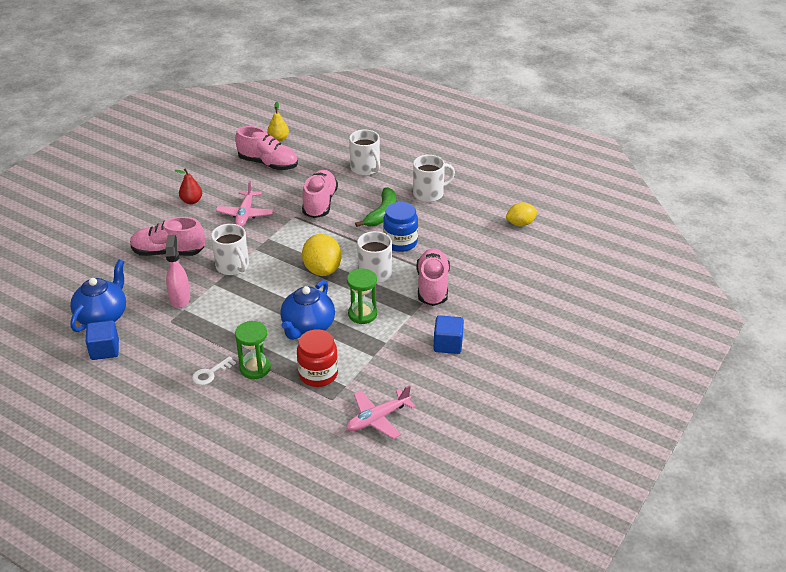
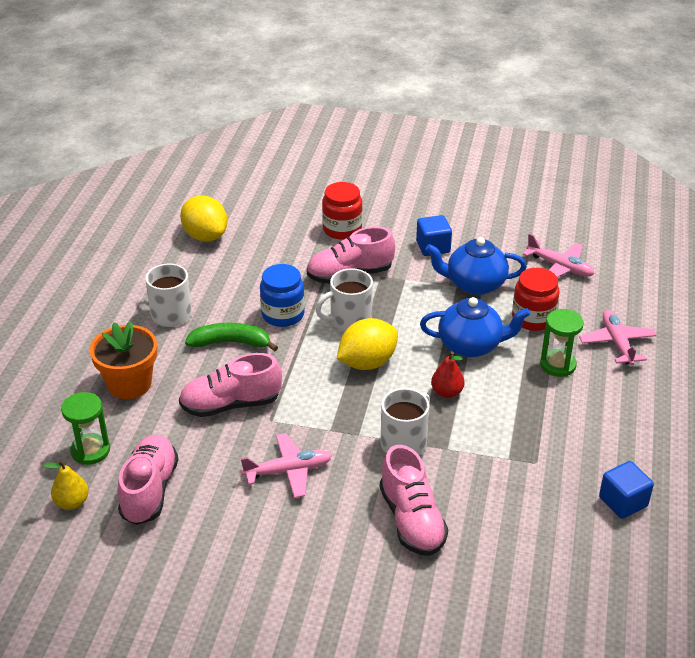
camera: 110 degrees left, 0 degrees up
blue teapot [70,259,126,332] -> blue teapot moved to [425,237,527,295]
pink spray bottle [166,235,190,308] -> none
red pear [175,169,202,204] -> red pear moved to [431,351,465,398]
white key [192,356,236,385] -> none
green hourglass [347,269,377,324] -> green hourglass moved to [61,392,110,465]
white mug [349,130,380,175] -> orange flower pot [90,321,157,399]
yellow lemon [506,202,538,227] -> yellow lemon [180,195,227,241], size x1.55
none -> red jar [322,182,363,240]
none -> pink plane [579,310,657,366]

